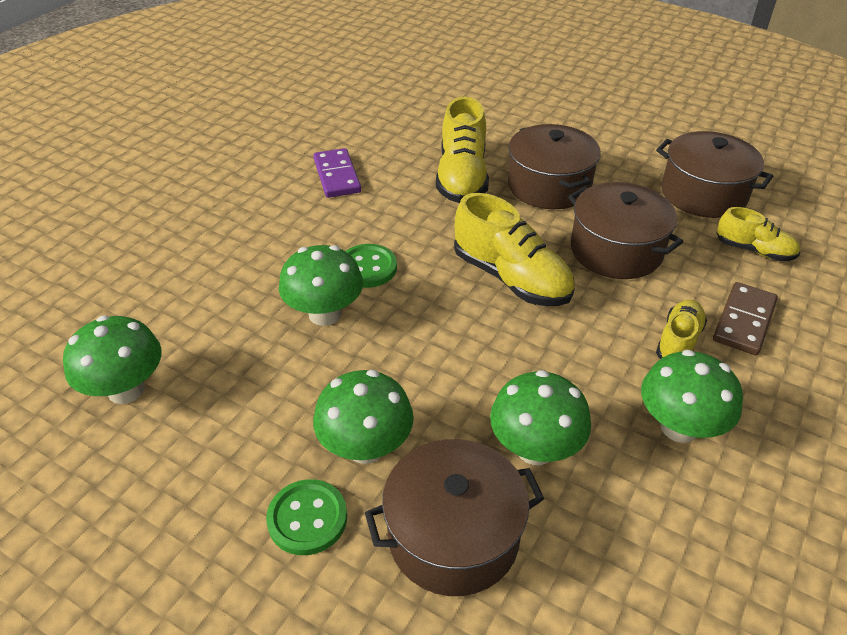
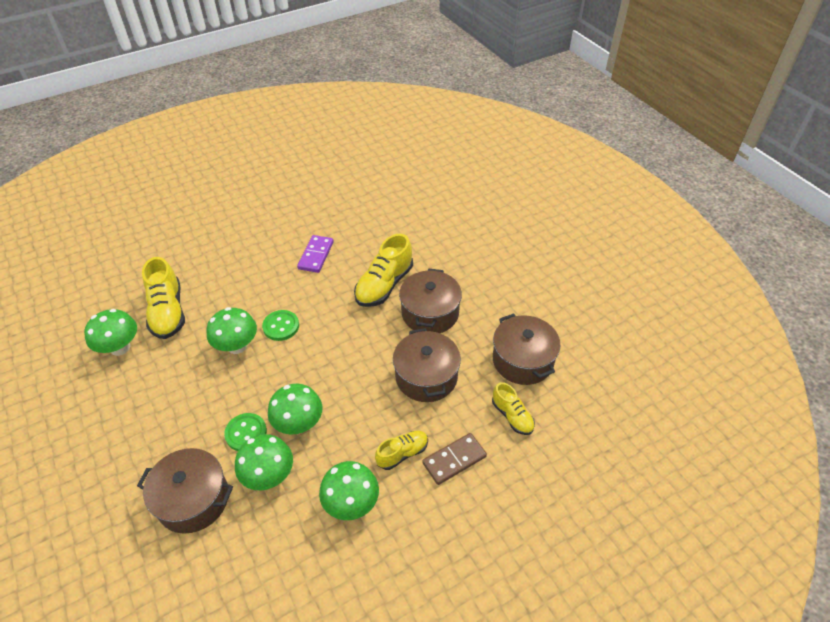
camera: 30 degrees right, 5 degrees up
green button [266,479,347,555] -> green button moved to [224,413,267,451]
green mushroom [313,370,414,464] -> green mushroom moved to [268,384,323,435]
yellow shoe [454,193,575,306] -> yellow shoe moved to [142,257,185,339]

